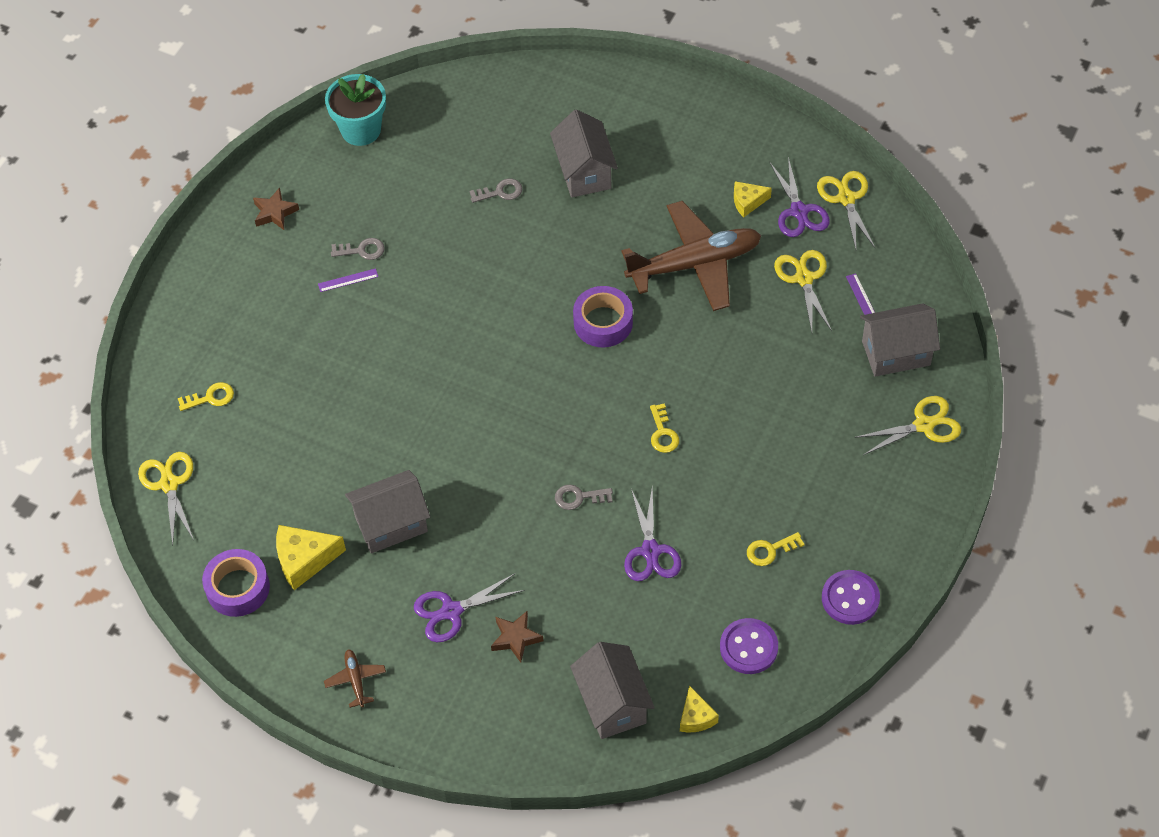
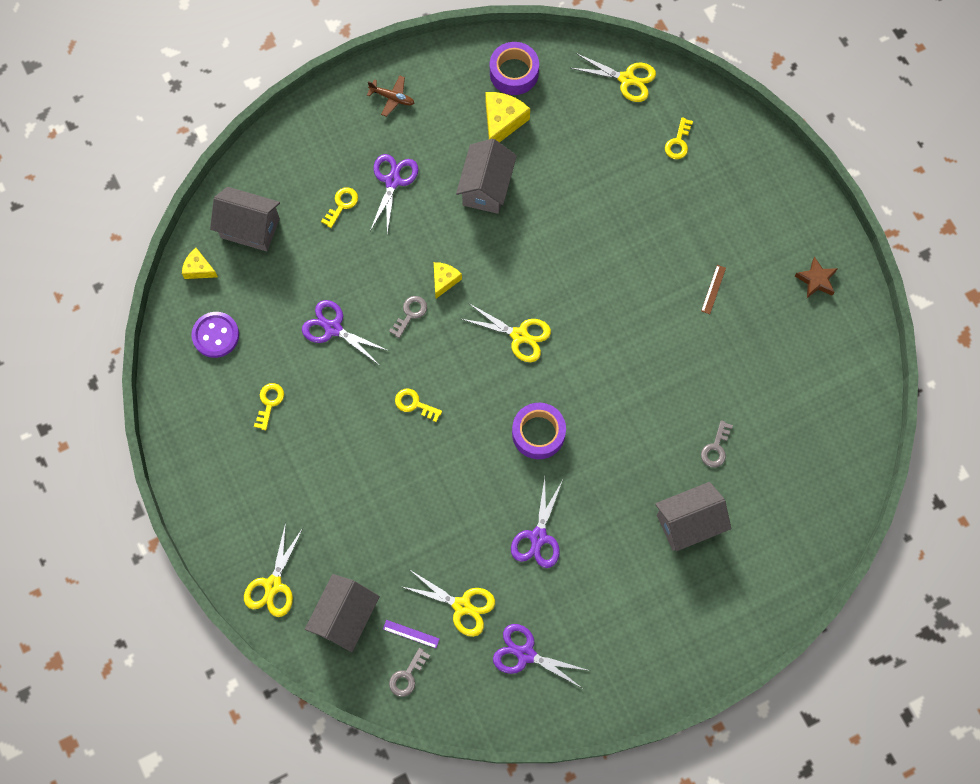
camera: 125 degrees right, 15 degrees up
purple ruler [318,268,378,292] -> brown ruler [701,265,726,314]
turquoise flower pot [325,74,386,146] -> none
grey key [331,238,385,260] -> grey key moved to [389,648,430,697]
brown star [491,611,543,663] -> yellow key [321,187,358,228]
grey house [550,109,618,198] -> grey house turned 45 degrees counterclockwise [655,482,731,551]
brown plane [622,201,761,311] -> purple scissors [511,478,563,568]
yellow cheese [734,181,772,217] -> yellow cheese moved to [434,262,462,298]
yellow scissors [817,171,876,249] -> yellow scissors moved to [462,304,551,362]
purple button [822,570,880,625] -> none

